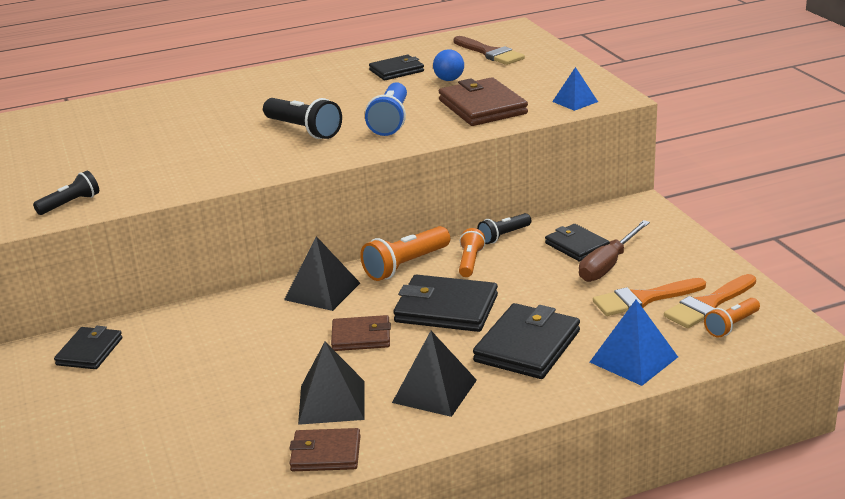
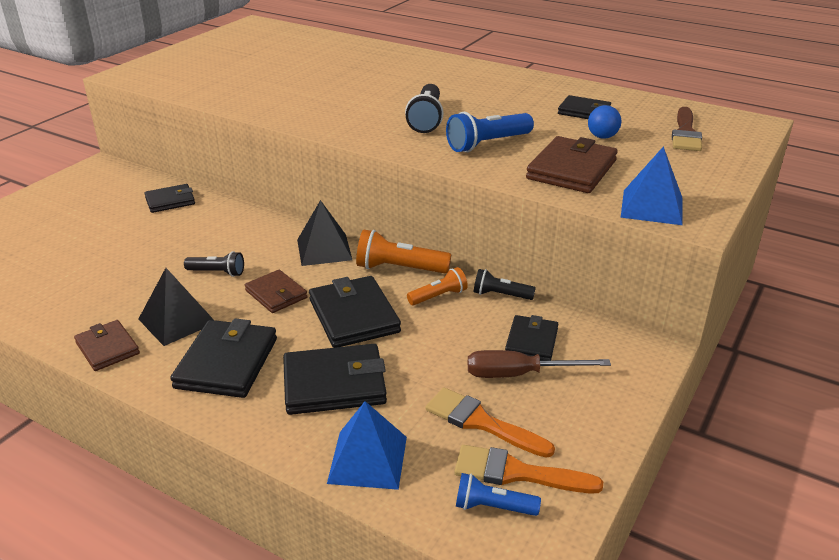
camera: 50 degrees right, 5 degrees up
black flashlight [33,171,99,215] -> black flashlight moved to [184,251,244,277]
black pyramid [392,331,477,417] -> black wallet [170,319,277,398]
blue pyramid [552,67,598,111] -> blue pyramid [621,146,682,225], size x1.56
orange flashlight [704,298,760,338] -> blue flashlight [456,473,541,516]

